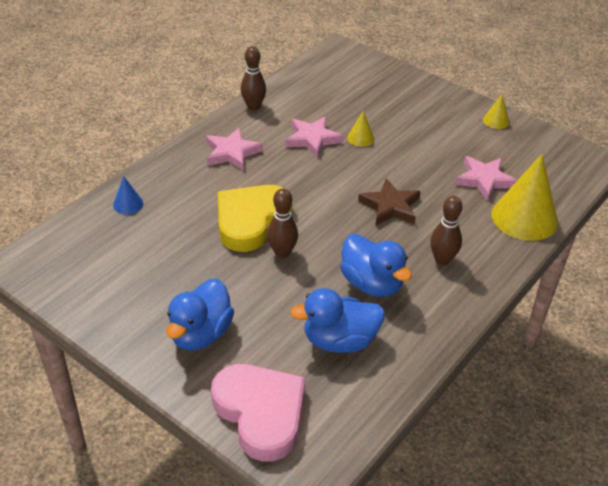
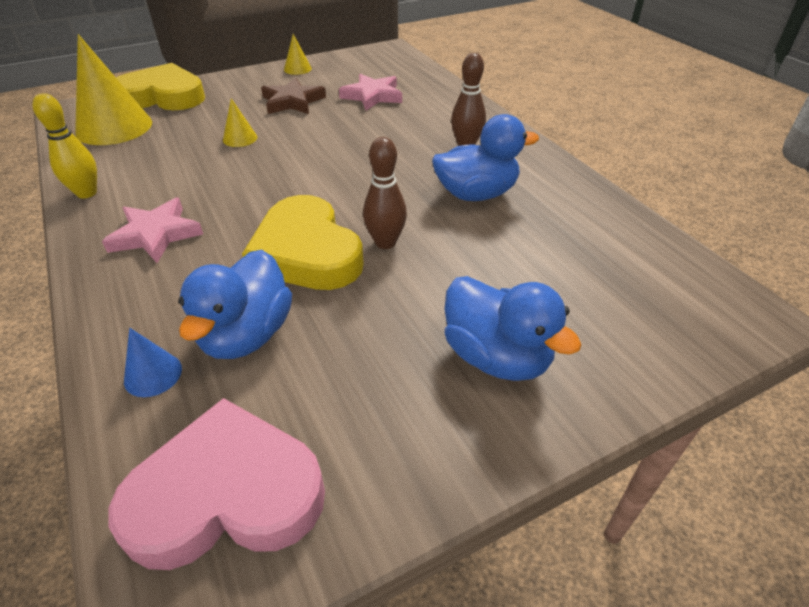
camera: 65 degrees left, 0 degrees up
pink heart [211,364,305,462] -> pink heart moved to [109,398,325,570]
brown bowling pin [241,46,266,111] -> yellow bowling pin [33,93,97,199]
pink star [285,116,343,158] -> none
blue duck [290,288,385,353] -> blue duck moved to [178,249,292,359]
brown star [358,178,421,226] -> brown star moved to [261,78,326,114]
yellow cone [491,154,558,241] -> yellow cone moved to [75,34,152,145]
none -> yellow heart [116,63,205,110]

